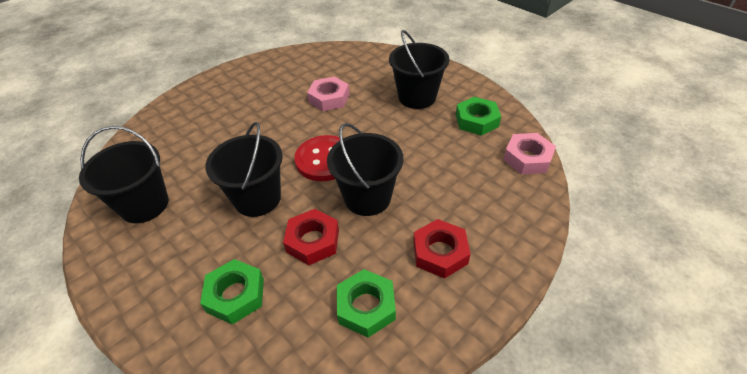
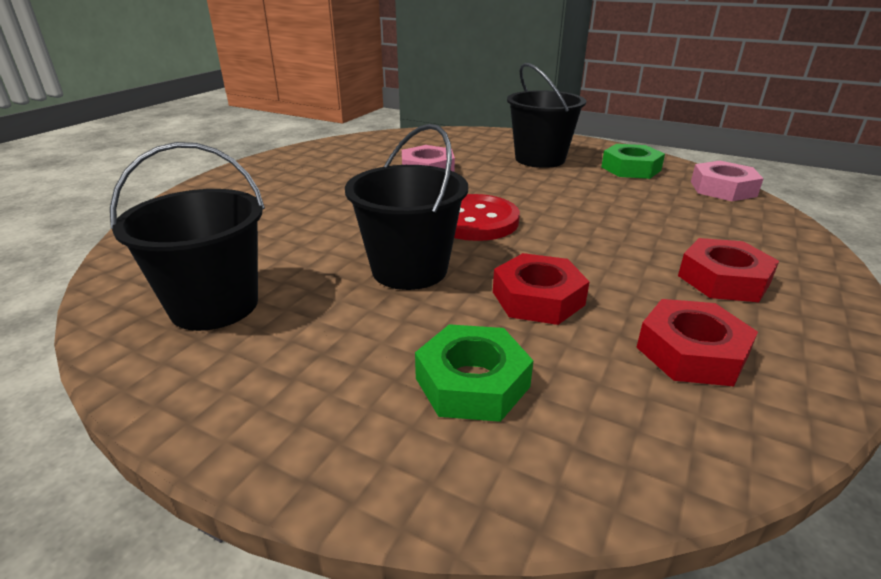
camera: 20 degrees left, 15 degrees down
black bucket [327,123,403,216] -> none
green nut [337,269,396,338] -> red nut [636,299,758,386]

